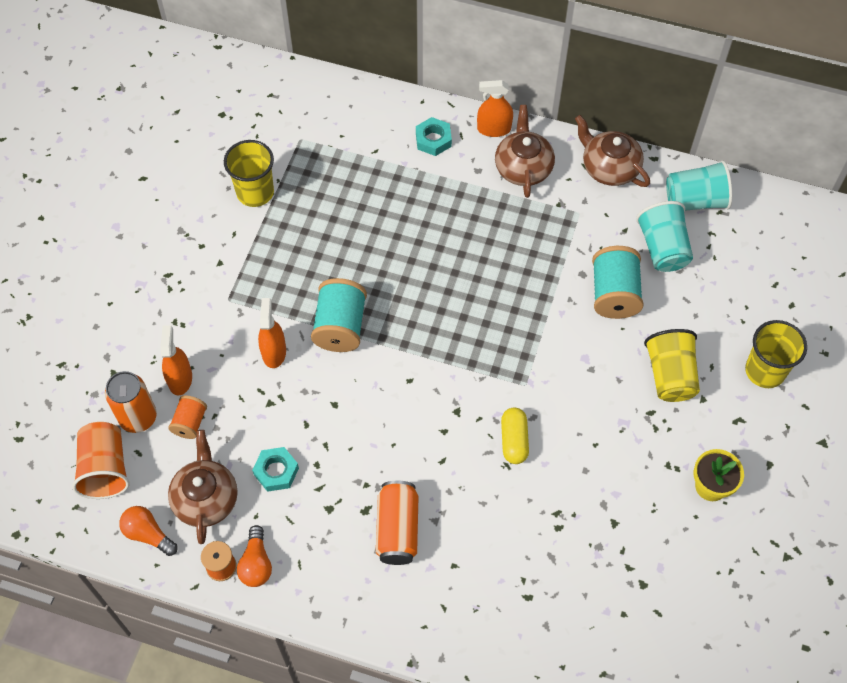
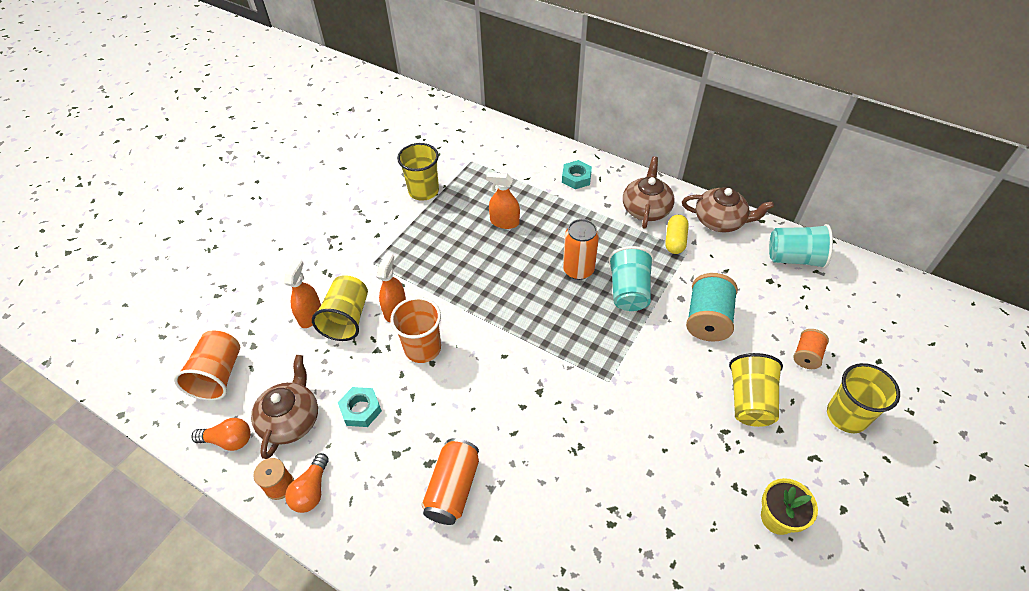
camera: 15 degrees right, 10 degrees down
orange can [105,371,157,433] -> orange can moved to [563,219,599,280]
orange light bulb [119,506,178,556] -> orange light bulb turned 135 degrees clockwise [192,418,251,451]
orange spool [168,395,207,439] -> orange spool moved to [793,329,829,369]
turquoise spool [311,278,367,352] -> none
orange spray bottle [477,80,513,137] -> orange spray bottle moved to [486,172,520,229]
yellow capsule [501,408,529,464] -> yellow capsule moved to [665,215,689,254]
brown teapot [575,115,650,187] -> brown teapot turned 135 degrees clockwise [682,187,774,233]
turquoise cup [636,201,693,272] -> turquoise cup moved to [608,246,654,311]
none -> yellow cup [312,275,368,341]
none -> orange cup [390,297,441,363]

